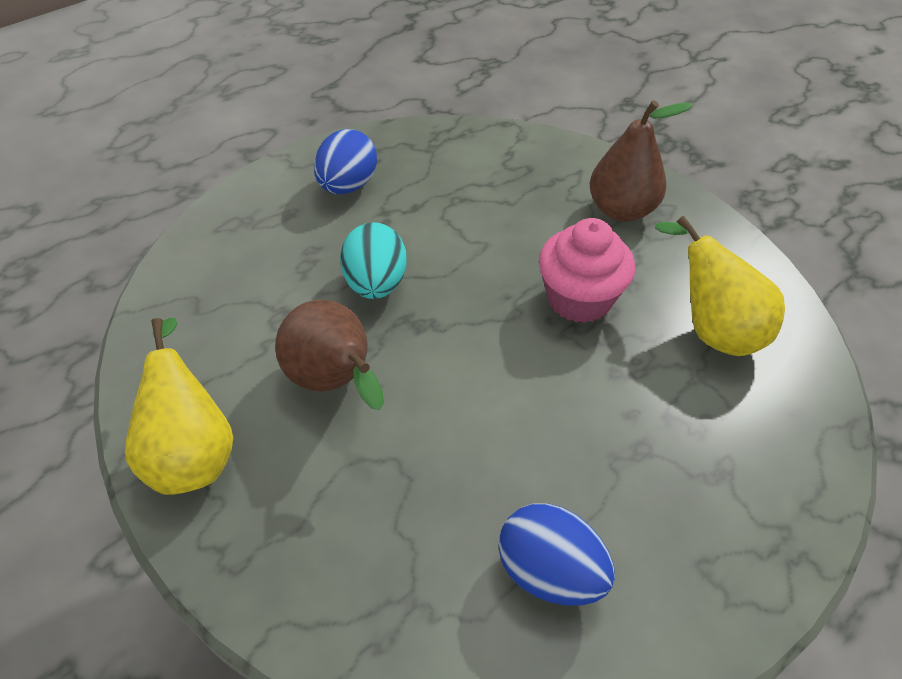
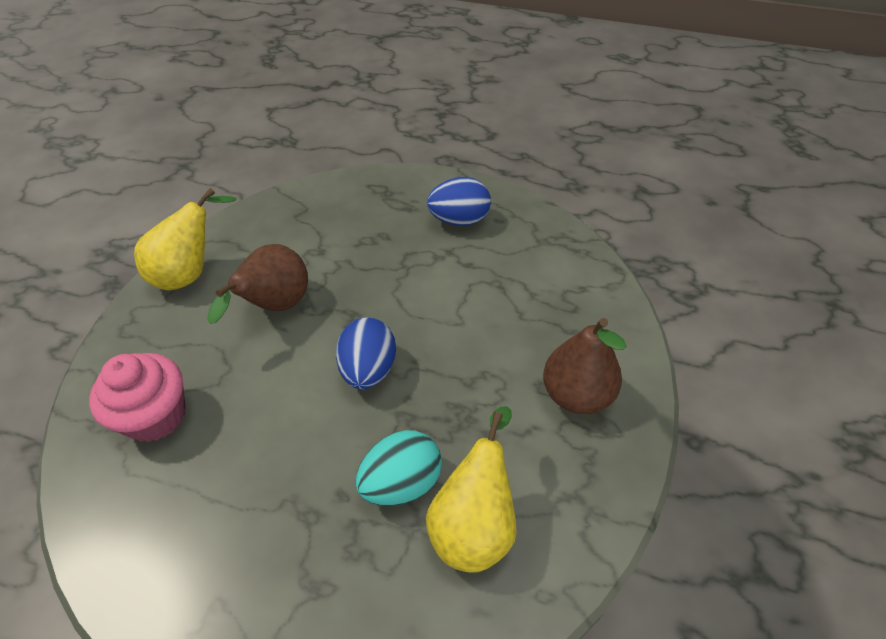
camera: 60 degrees right, 0 degrees up
turquoise egg [340,222,407,299] -> turquoise egg moved to [355,430,442,506]
blue egg [499,504,615,606] -> blue egg moved to [336,318,396,389]
pink cupcake [539,218,635,323] -> pink cupcake moved to [89,353,186,442]

